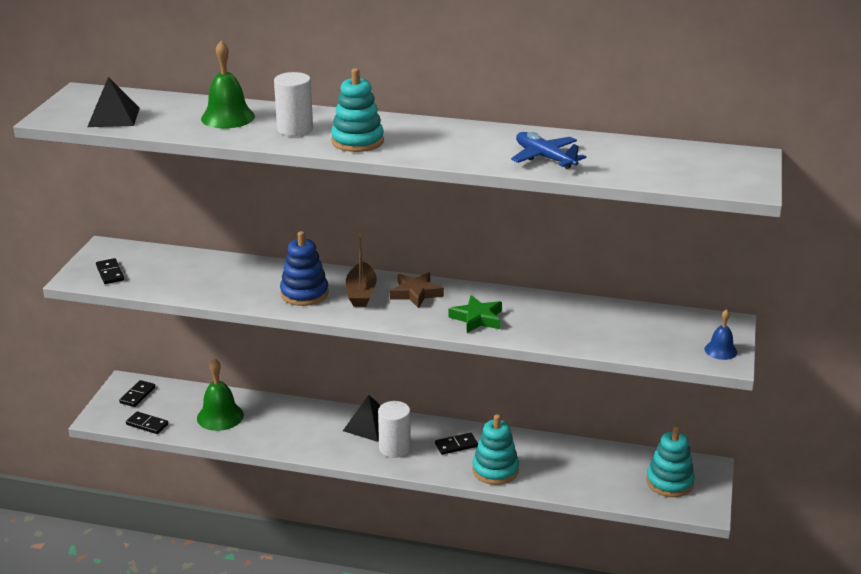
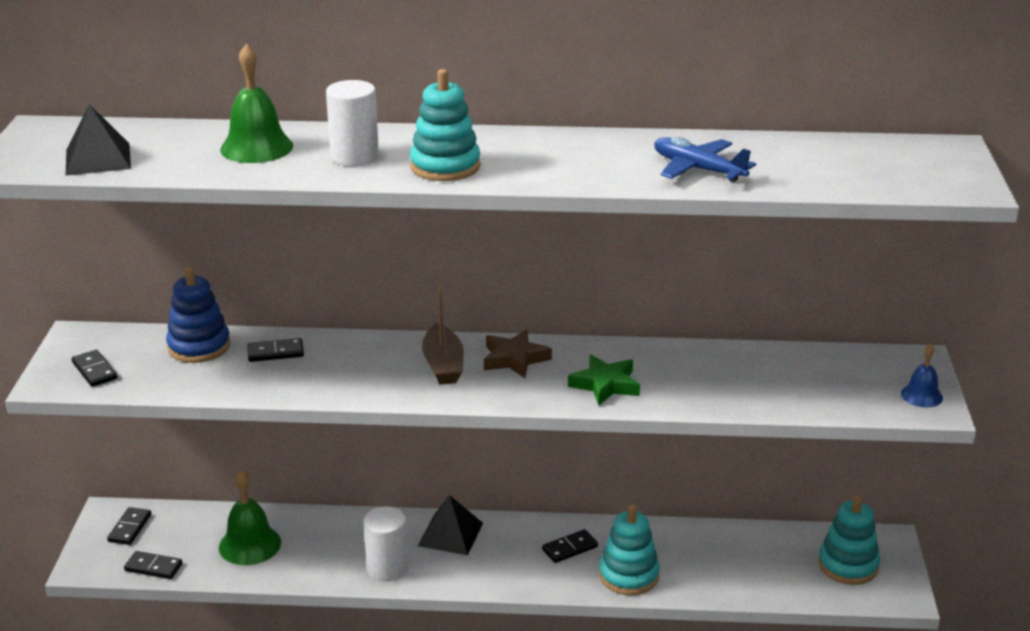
camera: 10 degrees left, 0 degrees up
blue stacking toy [280,231,329,306] -> blue stacking toy moved to [166,266,231,363]
white cylinder [378,401,411,458] -> white cylinder moved to [364,507,408,582]
none -> black domino [247,338,304,362]

